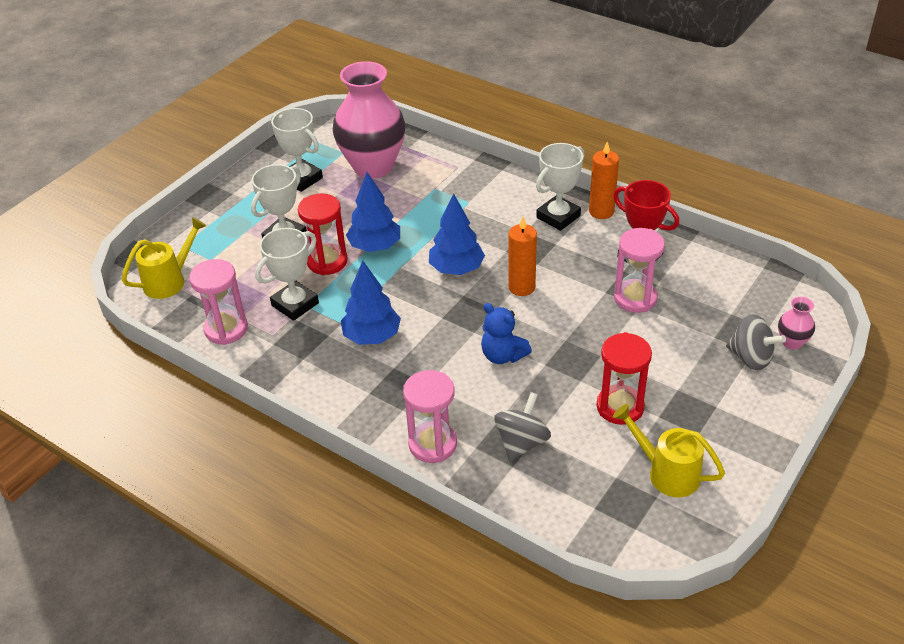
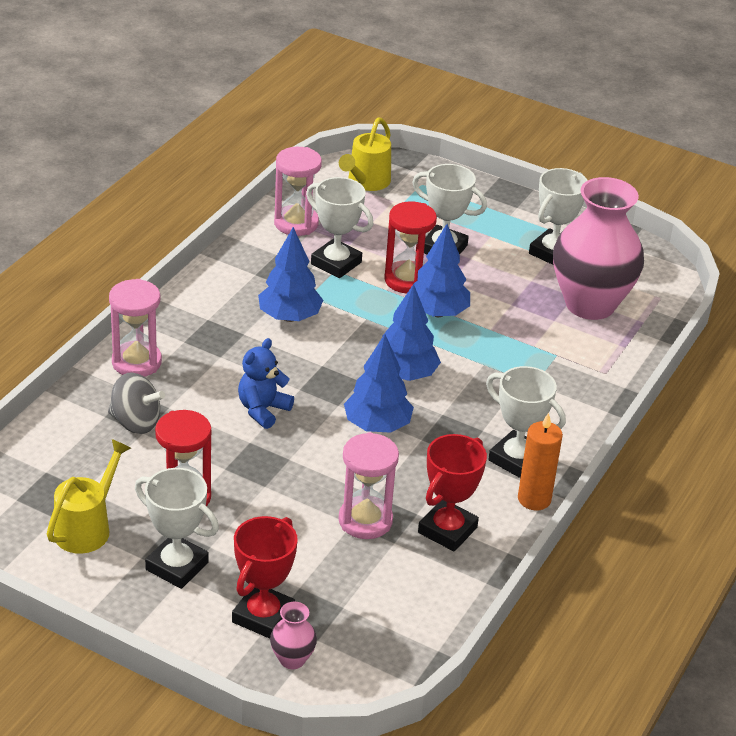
camera: 80 degrees right, 5 degrees down
yellow watering can [122,217,206,299] -> yellow watering can turned 75 degrees clockwise [339,117,391,191]
orange candle [508,217,537,296] -> blue tree [344,334,414,433]
grey spinning top [726,314,786,370] -> red trophy [232,516,298,639]
none -> white trophy [135,468,219,589]

